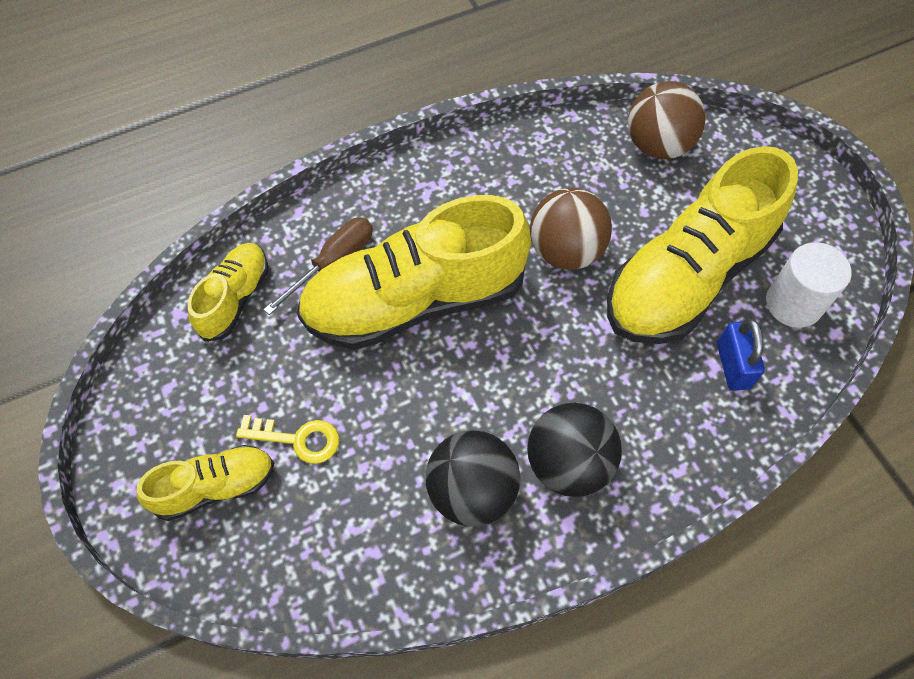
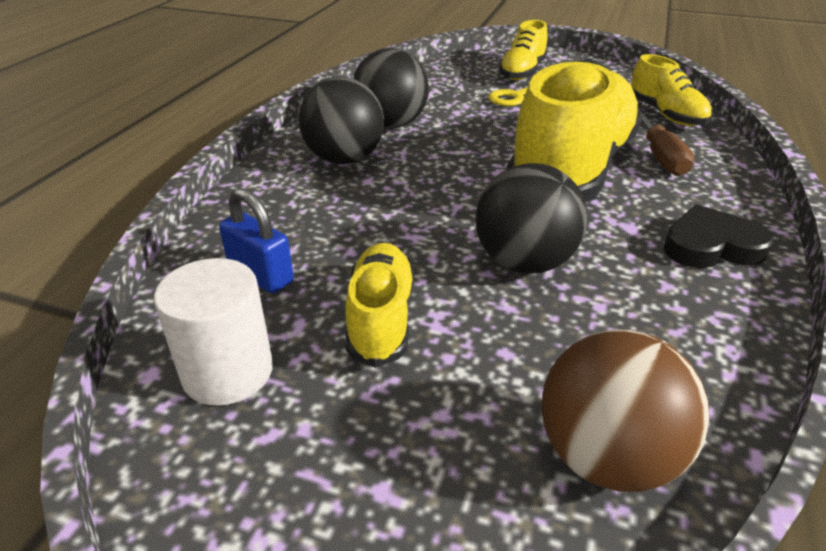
camera: 135 degrees right, 25 degrees down
brown ball [530,188,612,270] -> black ball [476,163,588,274]
yellow shoe [607,146,798,344] -> yellow shoe [345,243,414,368], size x0.49
none -> black heart [663,204,774,268]

